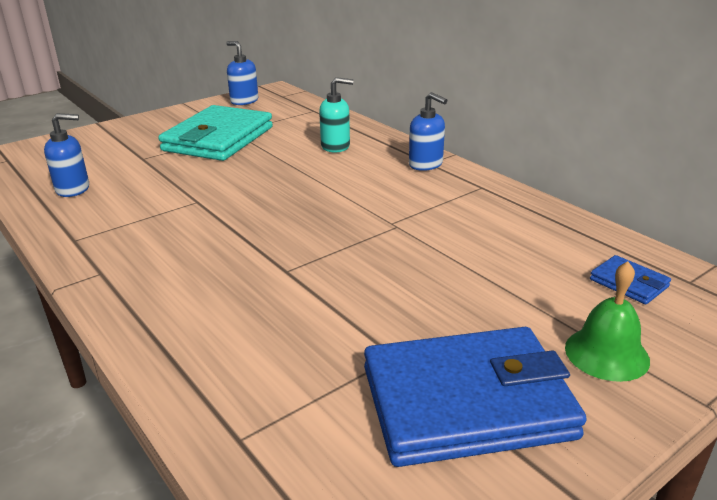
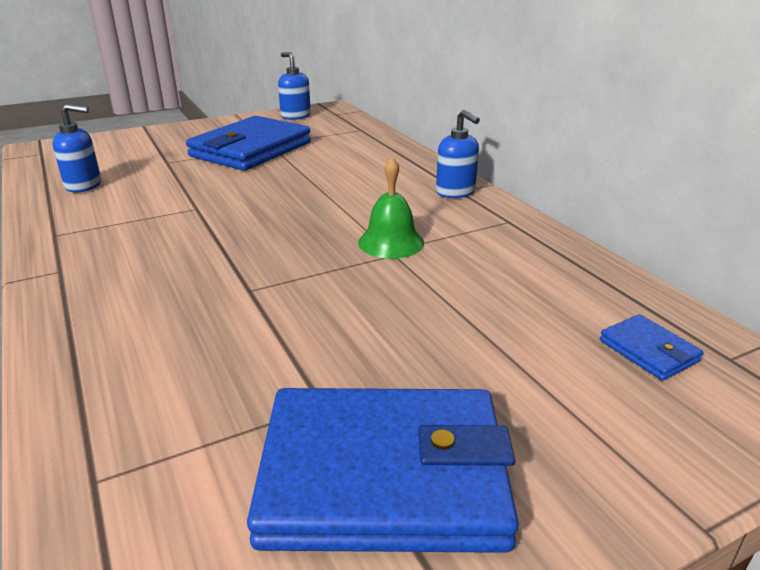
camera: 10 degrees right, 0 degrees up
turquoise wallet [158,105,273,161] -> blue wallet [186,116,311,171]
turquoise soap dispenser [319,77,353,152] -> none
green bell [565,261,650,382] -> green bell moved to [358,157,424,259]

